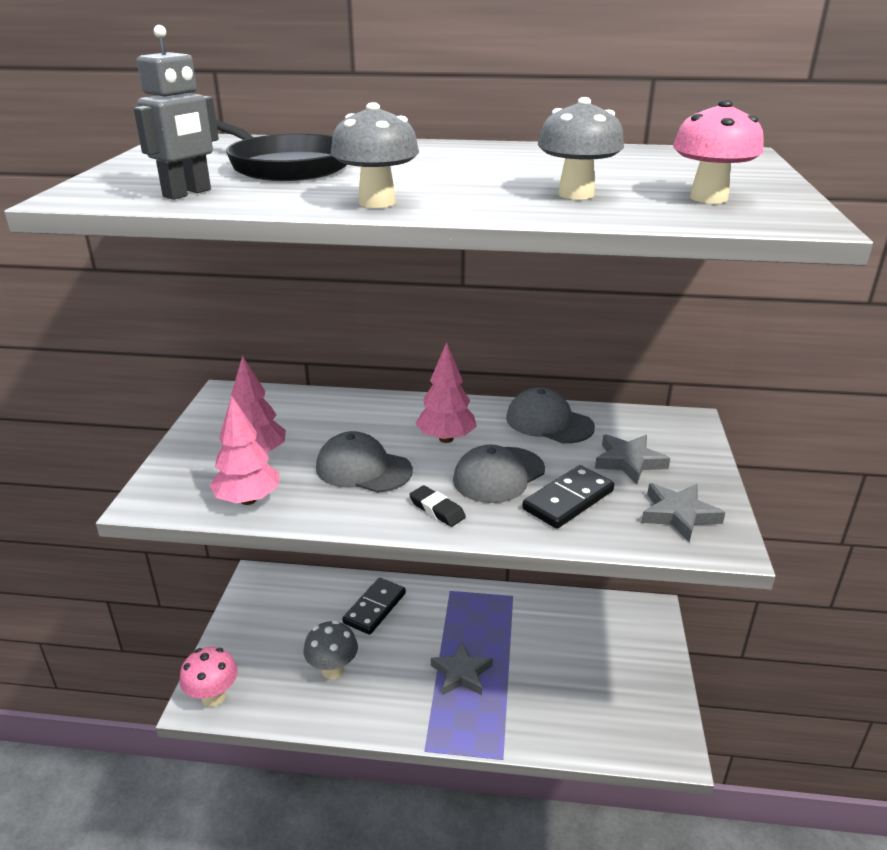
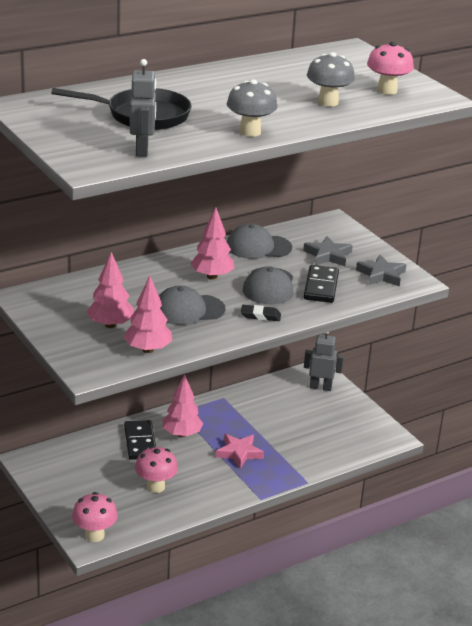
camera: 40 degrees left, 0 degrees up
grey mushroom [304,620,358,679] -> pink mushroom [135,446,178,493]
grey star [431,641,493,695] -> pink star [216,434,264,469]
none -> pink tree [162,374,203,437]
none -> grey robot [304,332,344,391]

